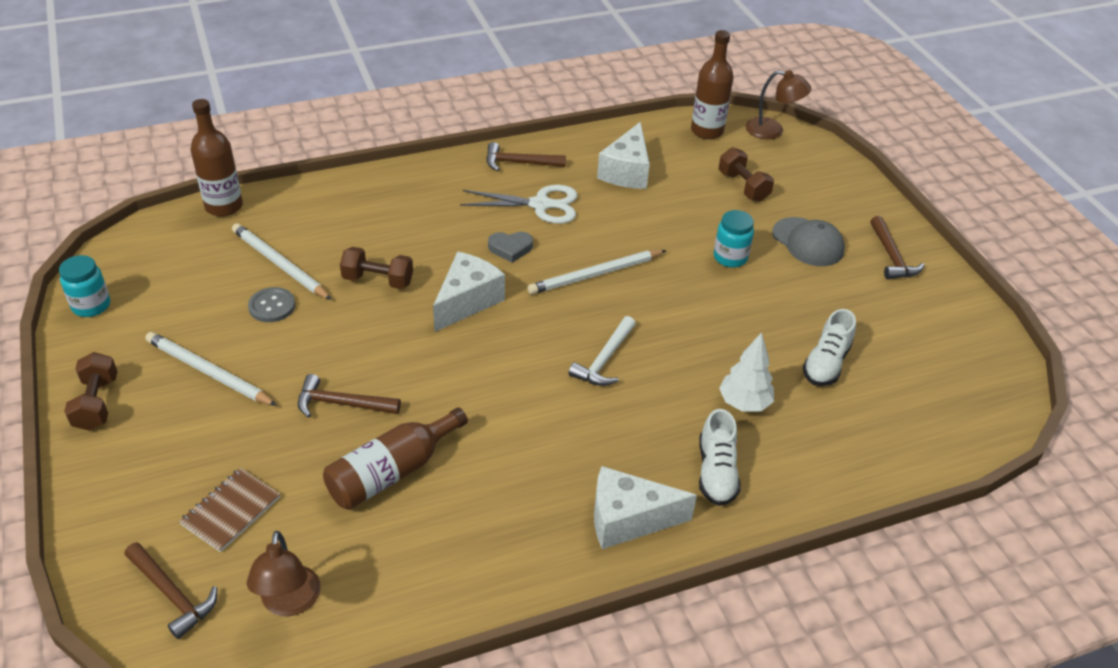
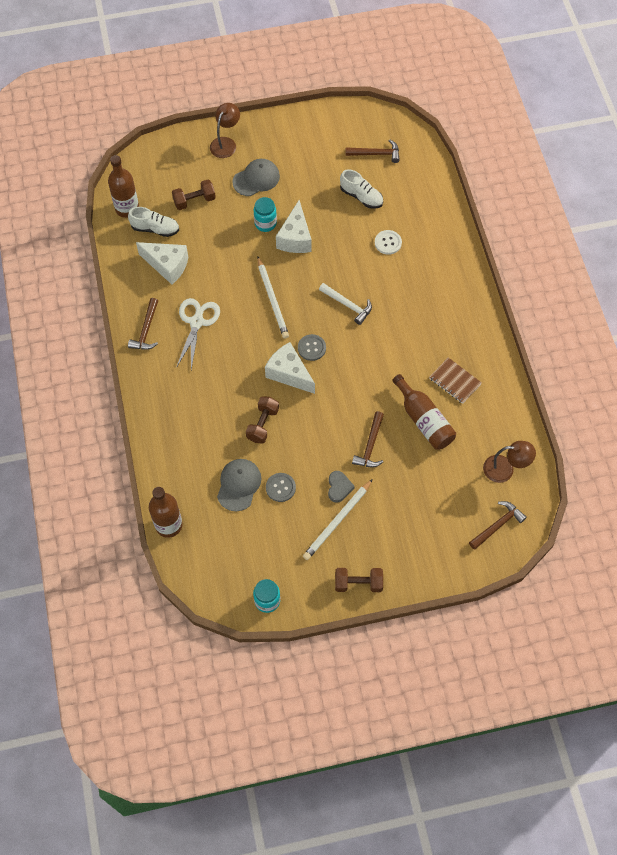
camera: 80 degrees left, 20 degrees up
brown notebook [179,468,280,552] -> brown notebook moved to [429,357,482,404]
white pencil [232,223,332,300] -> grey cap [217,459,261,511]
grey heart [488,232,533,263] -> grey heart moved to [328,471,355,503]
white cheese [594,466,697,549] -> white cheese moved to [276,200,312,253]
white shoe [699,409,741,506] -> white shoe moved to [128,207,179,237]
white tree [719,332,774,412] -> white button [375,230,402,255]
brown lamp [746,70,812,139] -> brown lamp moved to [210,103,240,158]
brown hammer [870,216,924,280] -> brown hammer moved to [346,139,400,163]
none -> grey button [298,334,326,361]

